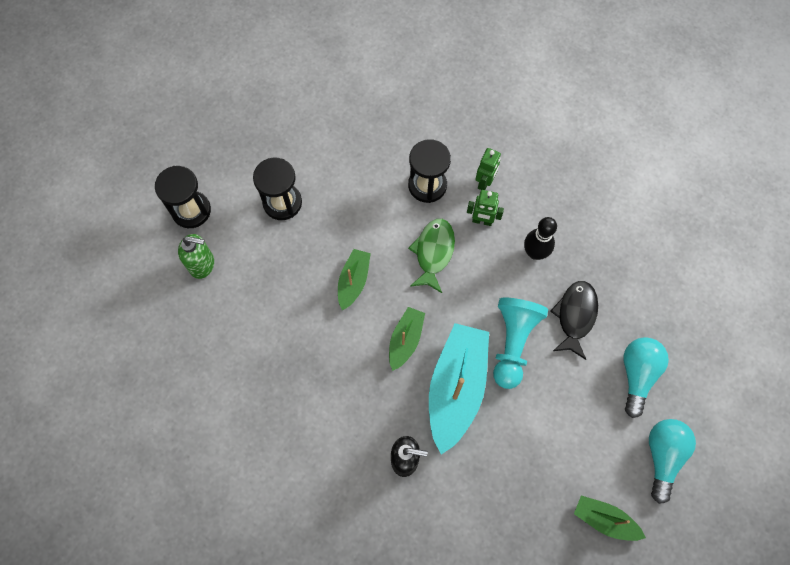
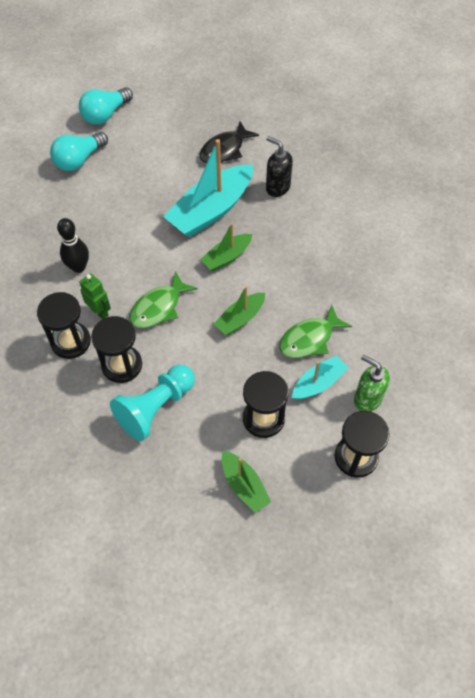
camera: 150 degrees left, 10 degrees down
green robot [475,148,501,190] -> black hourglass [37,292,91,359]
turquoise pawn [493,298,548,389] -> turquoise pawn moved to [110,365,195,441]
black fish [550,281,598,360] -> black fish moved to [200,122,259,163]
green boat [574,496,646,541] -> green boat moved to [222,451,271,513]
none -> green fish [279,305,352,358]
none -> turquoise boat [292,355,348,399]

